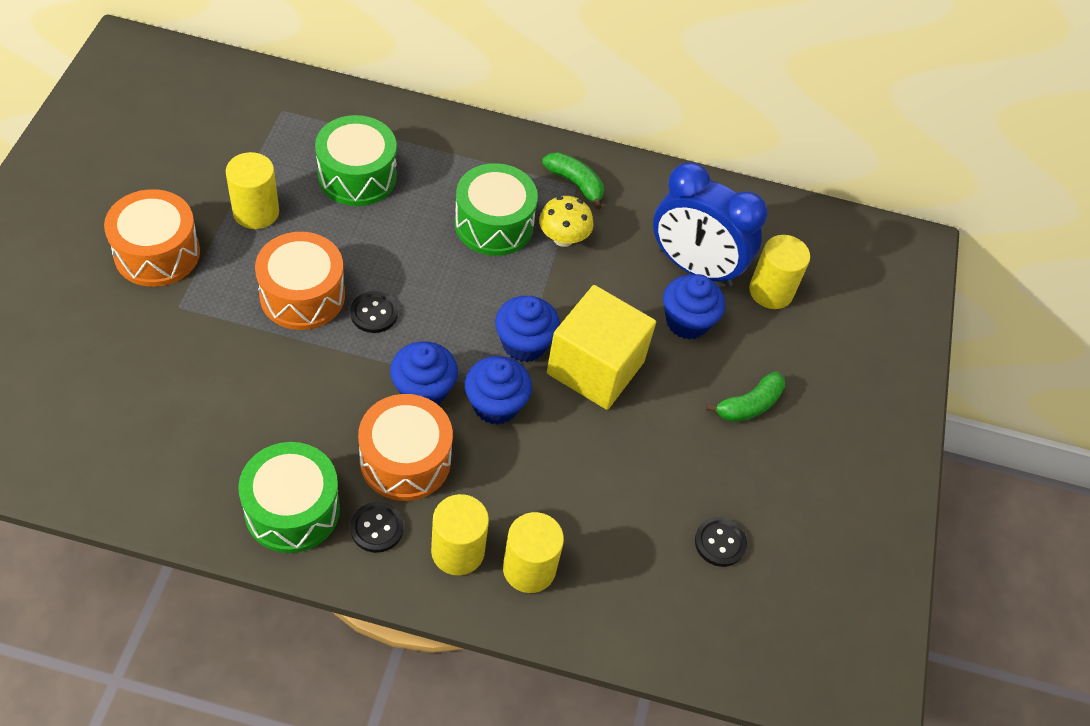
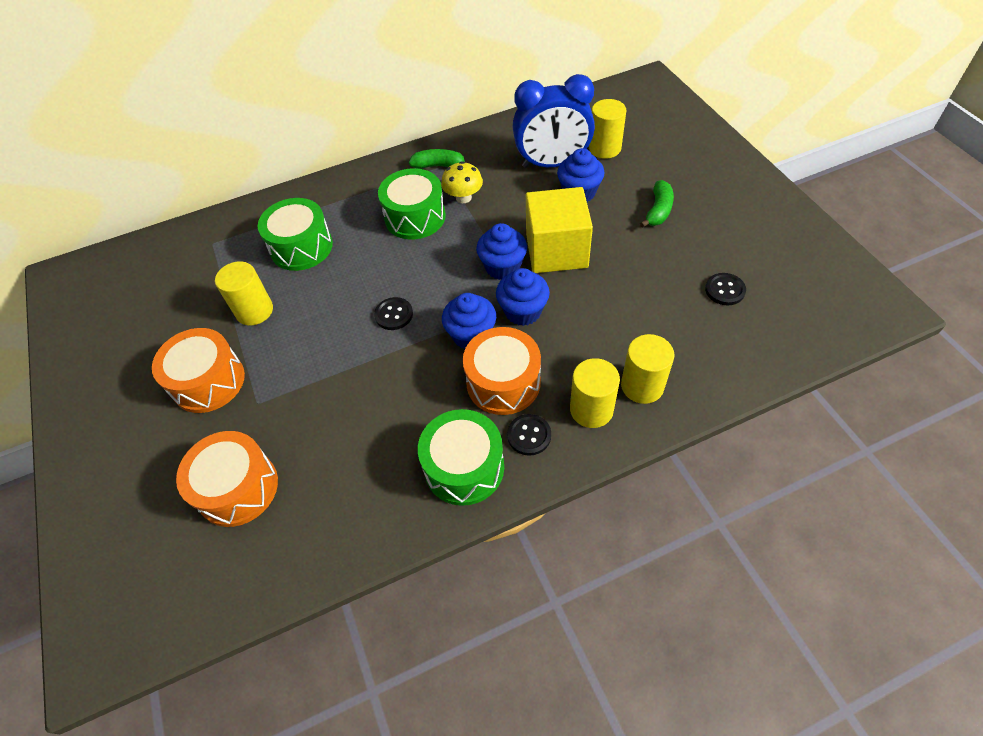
camera: 25 degrees left, 0 degrees up
orange drum [255,232,345,330] -> orange drum moved to [176,431,278,527]

